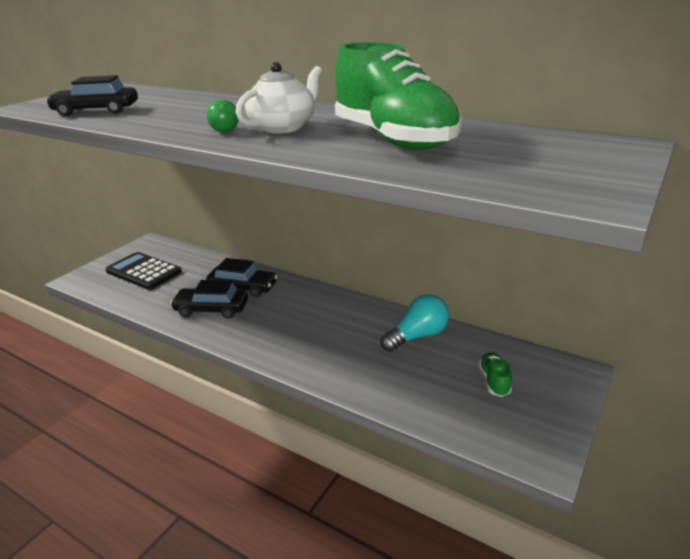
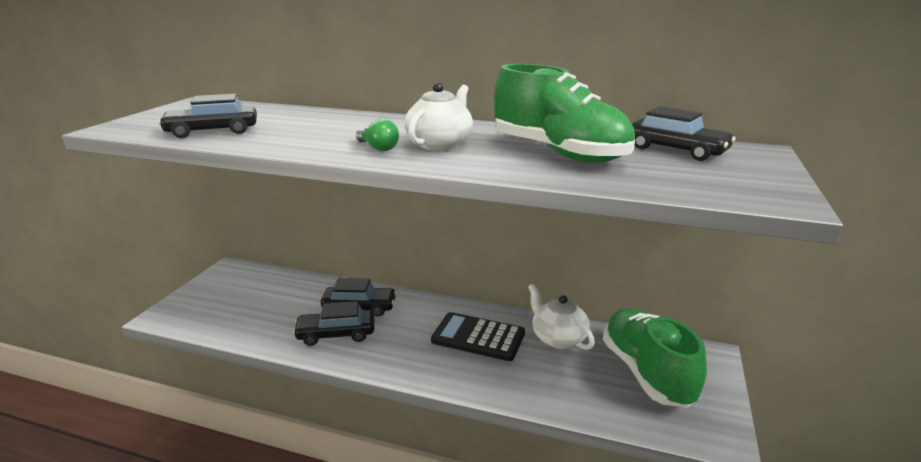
camera: 15 degrees left, 5 degrees down
black calculator [105,252,182,290] -> black calculator moved to [431,312,525,361]
turquoise light bulb [380,294,449,352] -> white teapot [528,284,595,350]
green shoe [479,352,512,397] -> green shoe [603,308,707,408], size x2.41
none -> black car [631,106,736,161]

